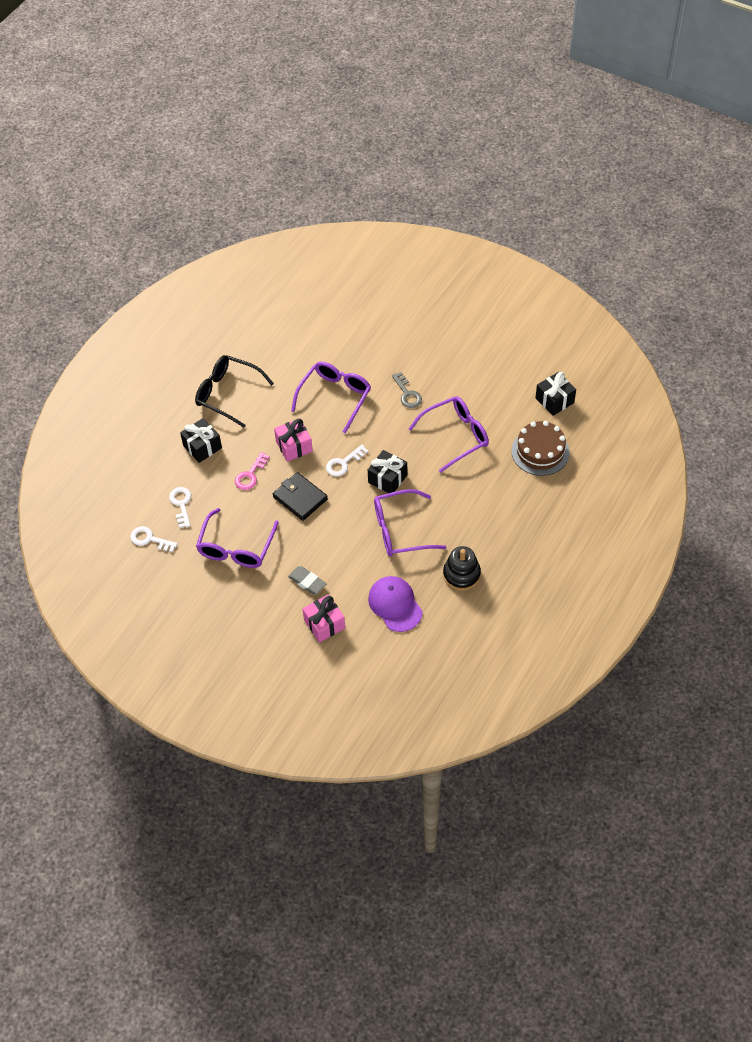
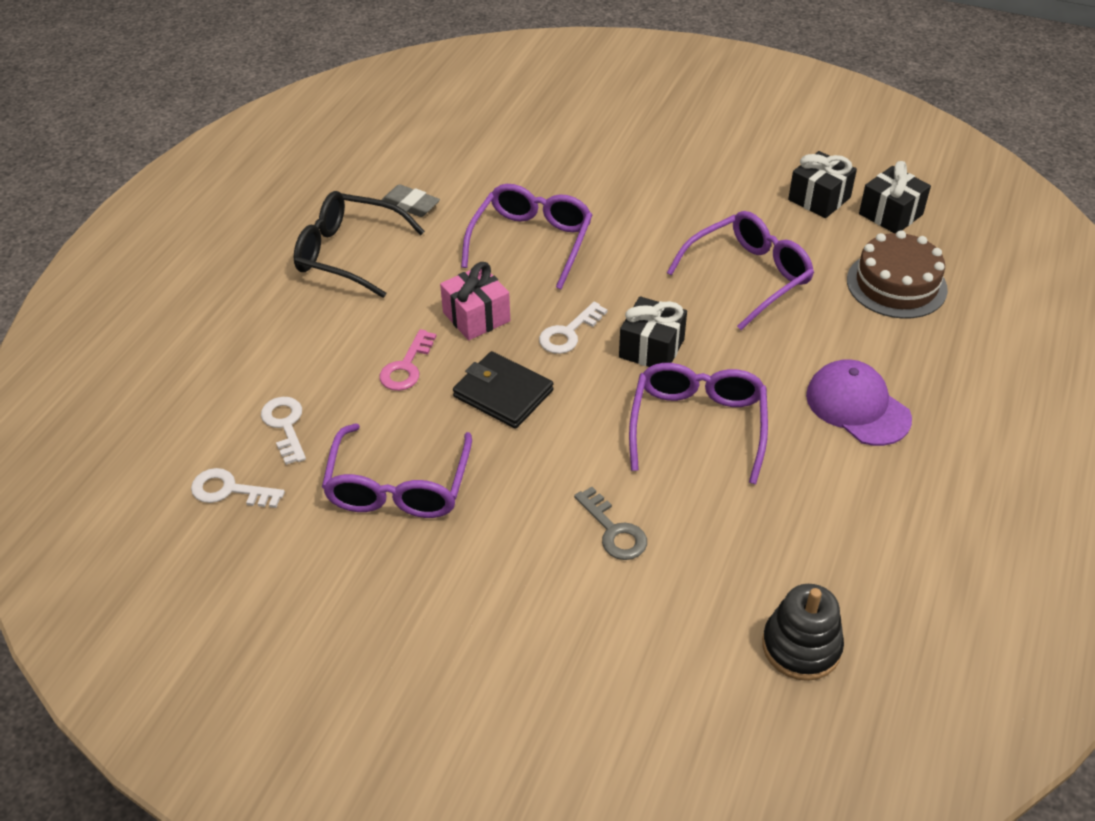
camera: 10 degrees left, 10 degrees down
black gift [180,418,222,463] -> black gift moved to [788,151,857,218]
grey eraser [288,566,326,595] -> grey eraser moved to [382,184,440,217]
pink gift [303,594,345,643] -> none
purple cap [368,576,423,632] -> purple cap moved to [806,359,912,446]
purple glasses [374,489,446,557] -> purple glasses turned 120 degrees clockwise [629,363,768,484]
grey key [392,372,422,408] -> grey key moved to [574,487,647,560]
black stacking toy [443,546,481,591] -> black stacking toy moved to [762,584,844,681]

